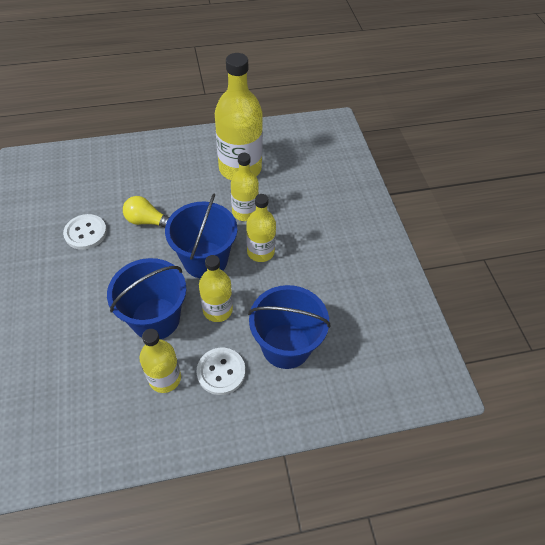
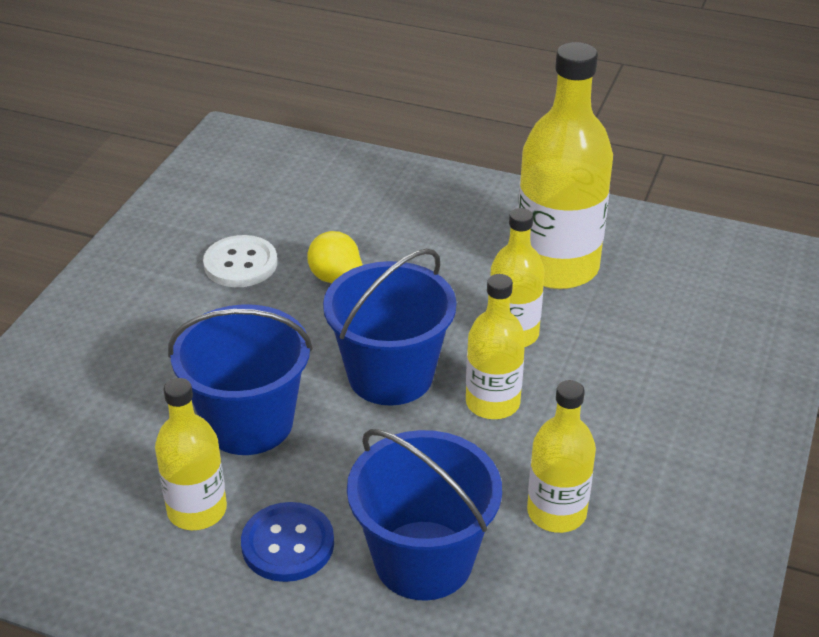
camera: 35 degrees right, 15 degrees down
white button [197,348,245,395] -> blue button [241,502,334,582]
yellow bottle [199,255,233,322] -> yellow bottle moved to [527,380,596,533]

